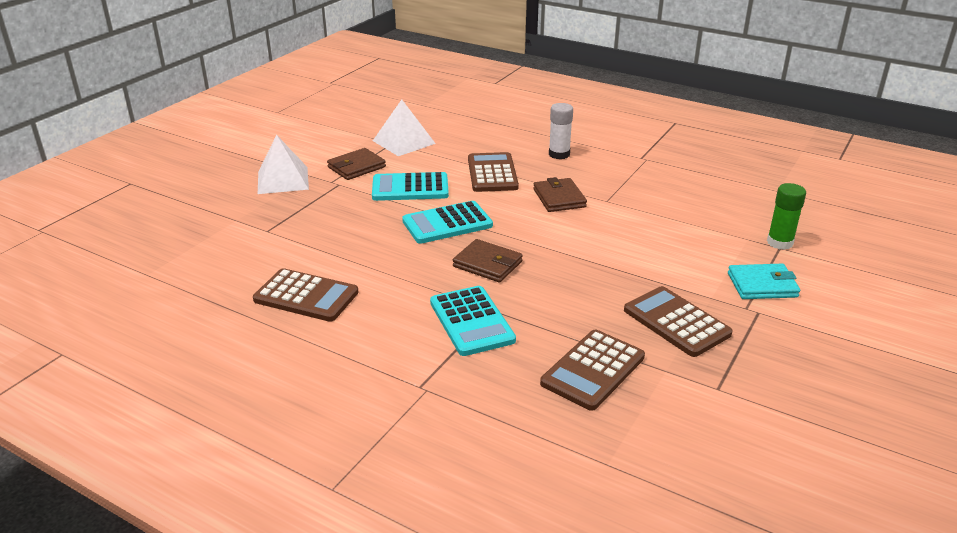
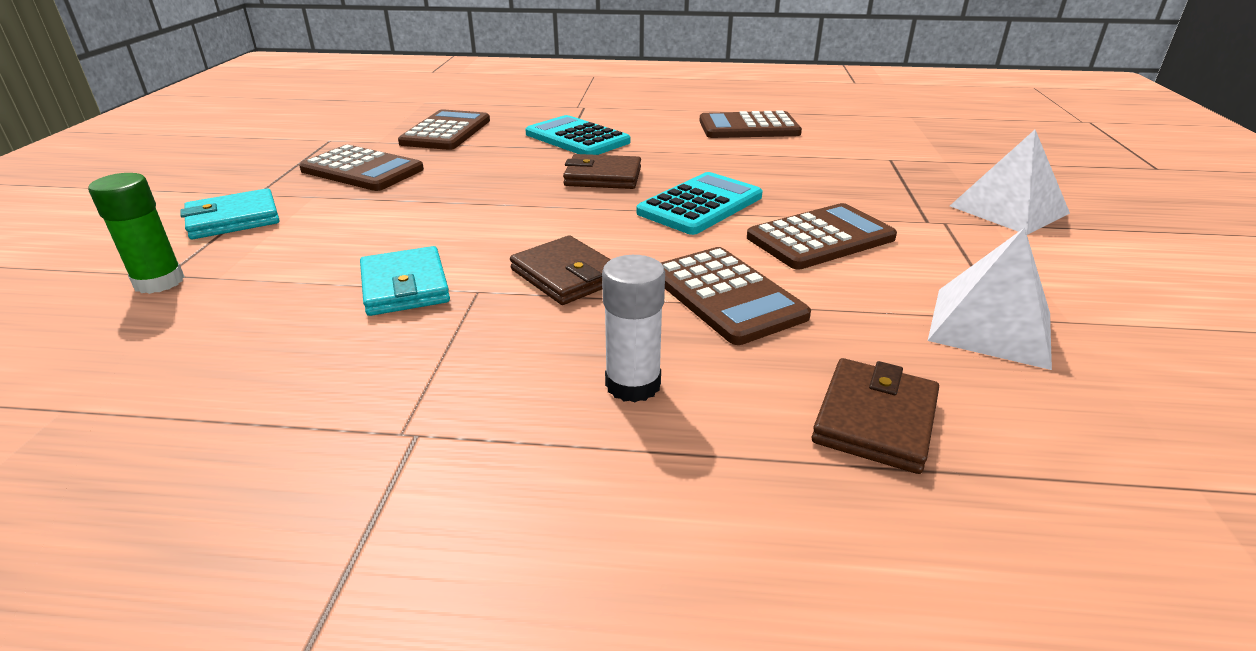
camera: 155 degrees right, 0 degrees up
brown wallet [327,148,386,180] -> brown wallet moved to [812,358,939,474]
turquoise calculator [372,172,449,201] -> brown calculator [747,203,897,270]
none -> turquoise wallet [360,246,450,316]

